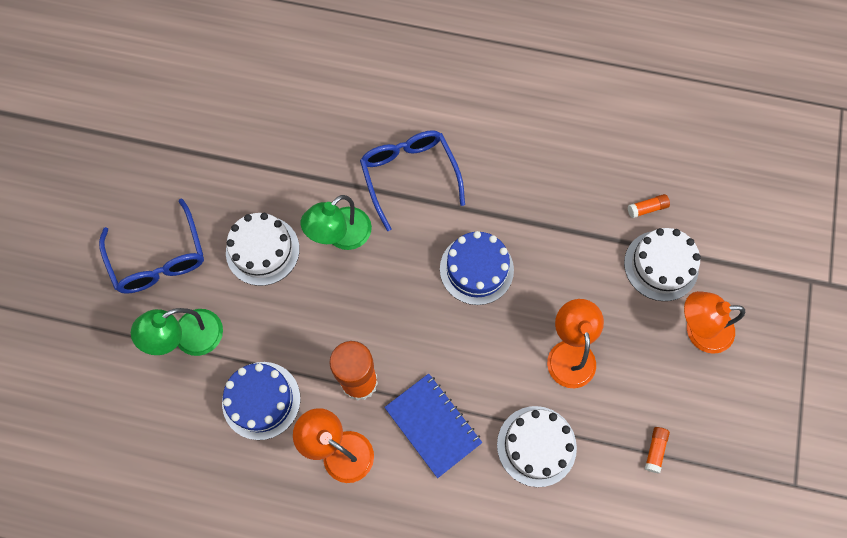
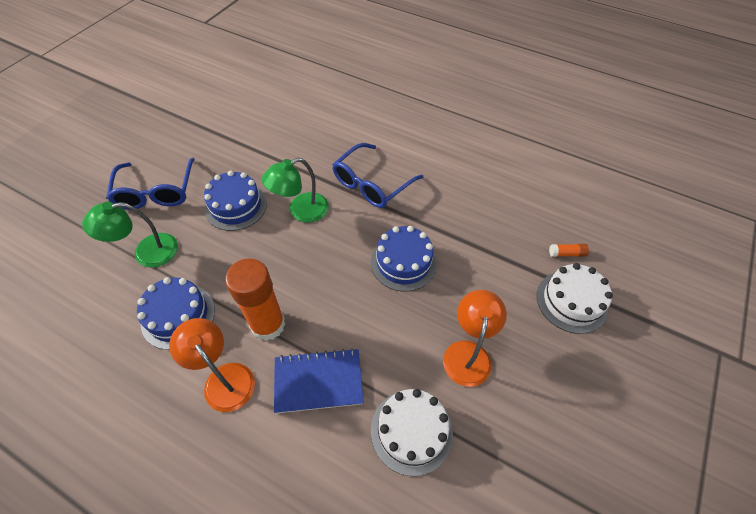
camera: 15 degrees right, 15 degrees down
white cake [226,213,300,286] -> blue cake [204,171,267,231]
blue glasses [360,130,465,231] -> blue glasses turned 135 degrees counterclockwise [332,143,423,208]
blue notebook [384,374,483,478] -> blue notebook turned 75 degrees counterclockwise [274,348,364,413]
orange glue stick [645,427,670,474] -> none
orange lamp [684,291,745,354] -> none

